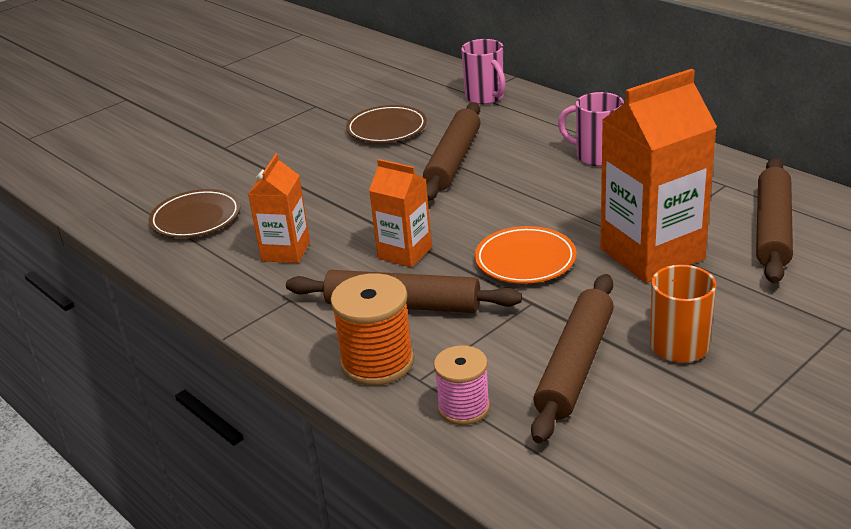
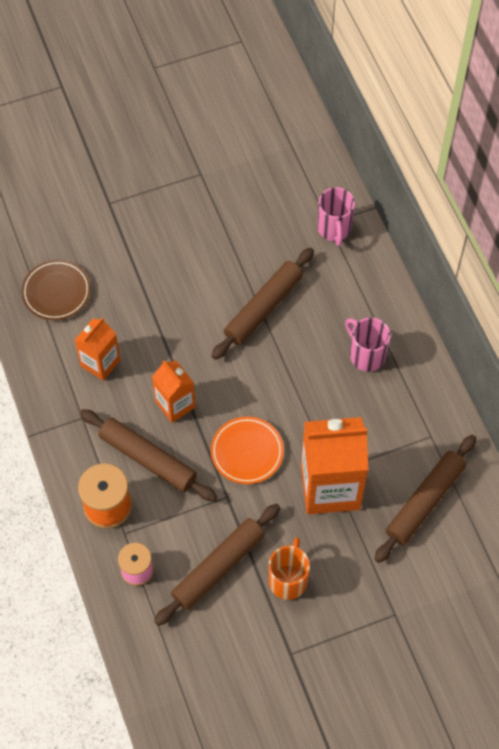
camera: 20 degrees right, 30 degrees up
brown plate [346,105,427,143] -> none

